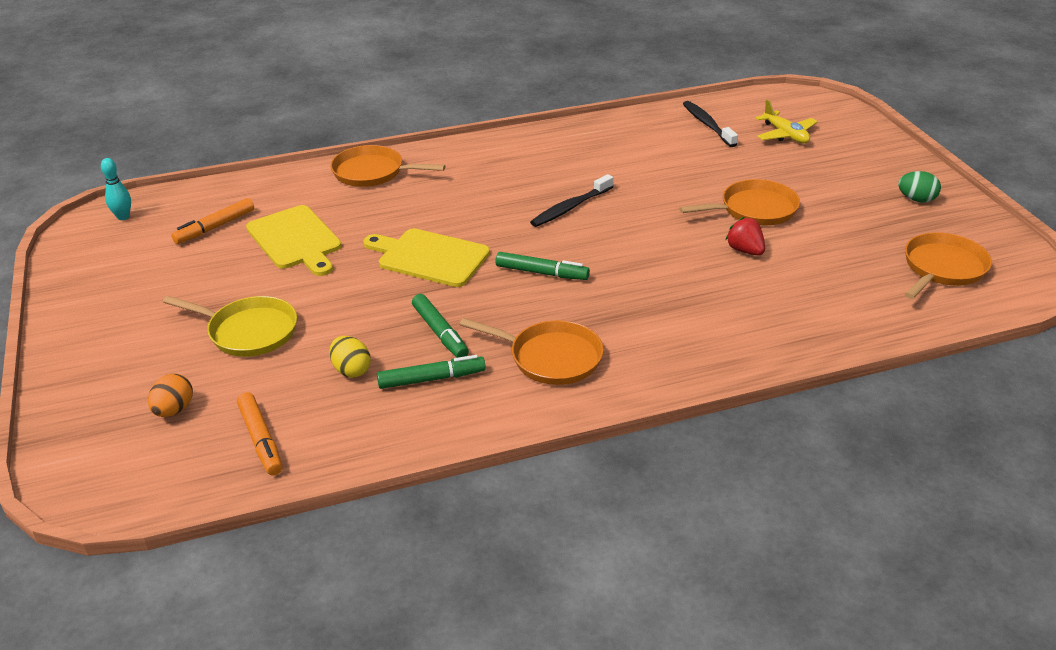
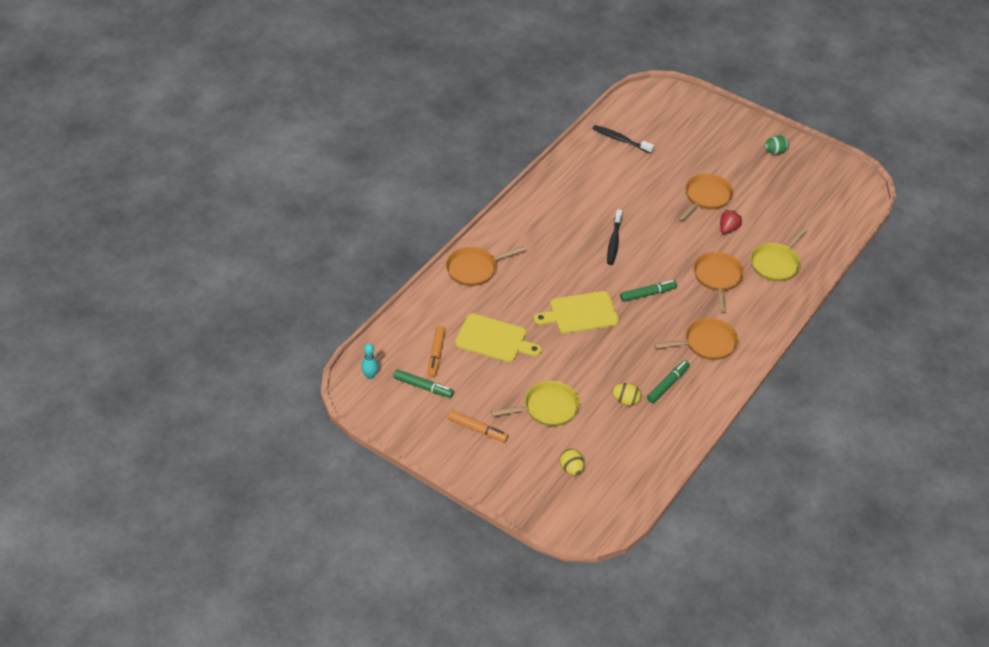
camera: 40 degrees left, 10 degrees up
orange egg [148,373,193,417] -> yellow egg [560,448,584,475]
orange marker [237,392,283,476] -> orange marker moved to [448,410,509,442]
green marker [412,294,469,358] -> green marker moved to [394,369,454,398]
red strawberry [726,217,765,255] -> red strawberry turned 105 degrees clockwise [720,210,742,234]
yellow plane [756,100,818,143] -> none
orange pan [905,232,992,299] -> orange pan moved to [694,252,744,312]
none -> yellow pan [750,226,808,282]

